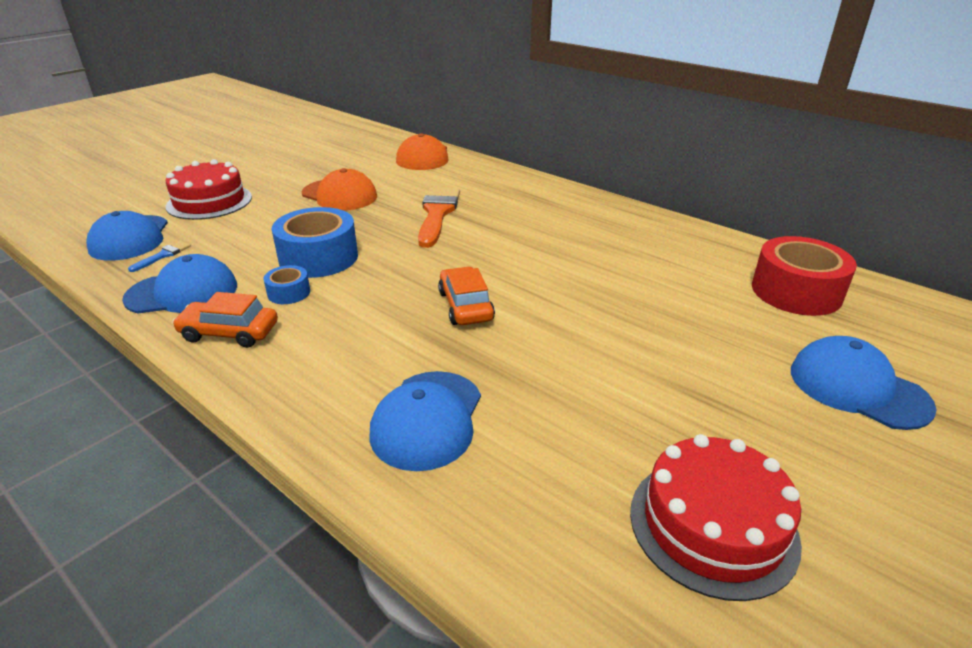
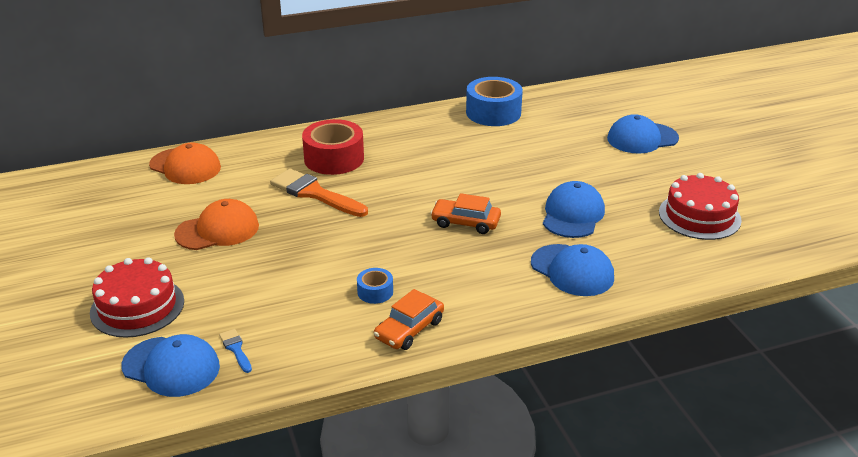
camera: 60 degrees left, 0 degrees up
blue cap [122,254,237,313] -> blue cap moved to [543,181,605,238]
blue tape [272,207,358,278] -> blue tape moved to [466,77,523,126]
red tape [752,236,857,316] -> red tape moved to [302,119,364,175]

